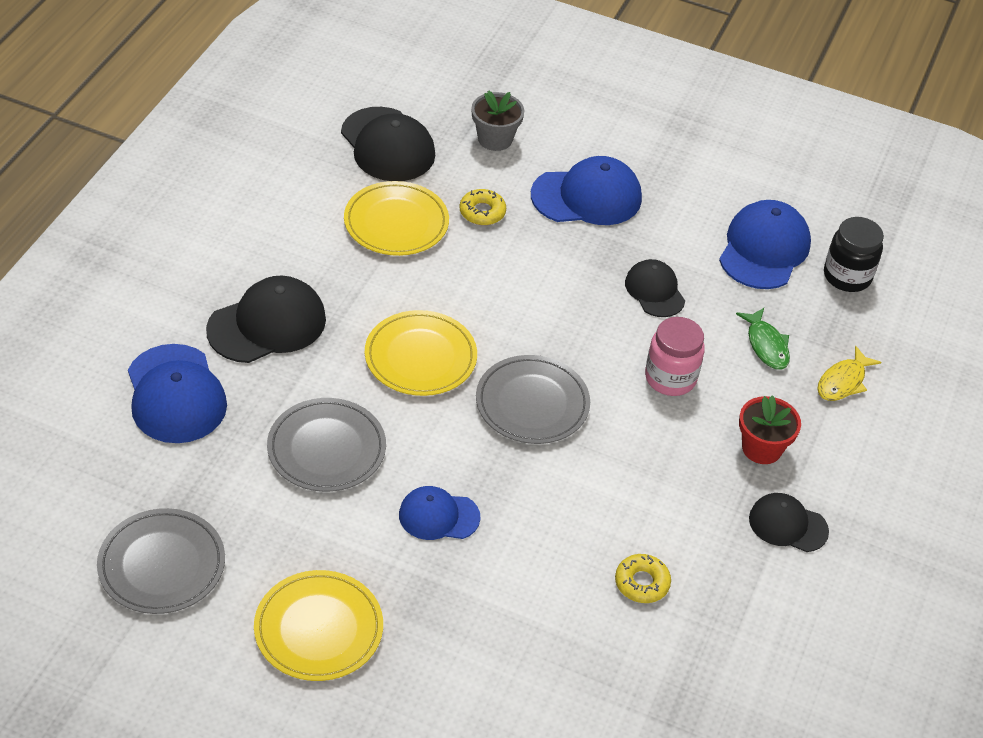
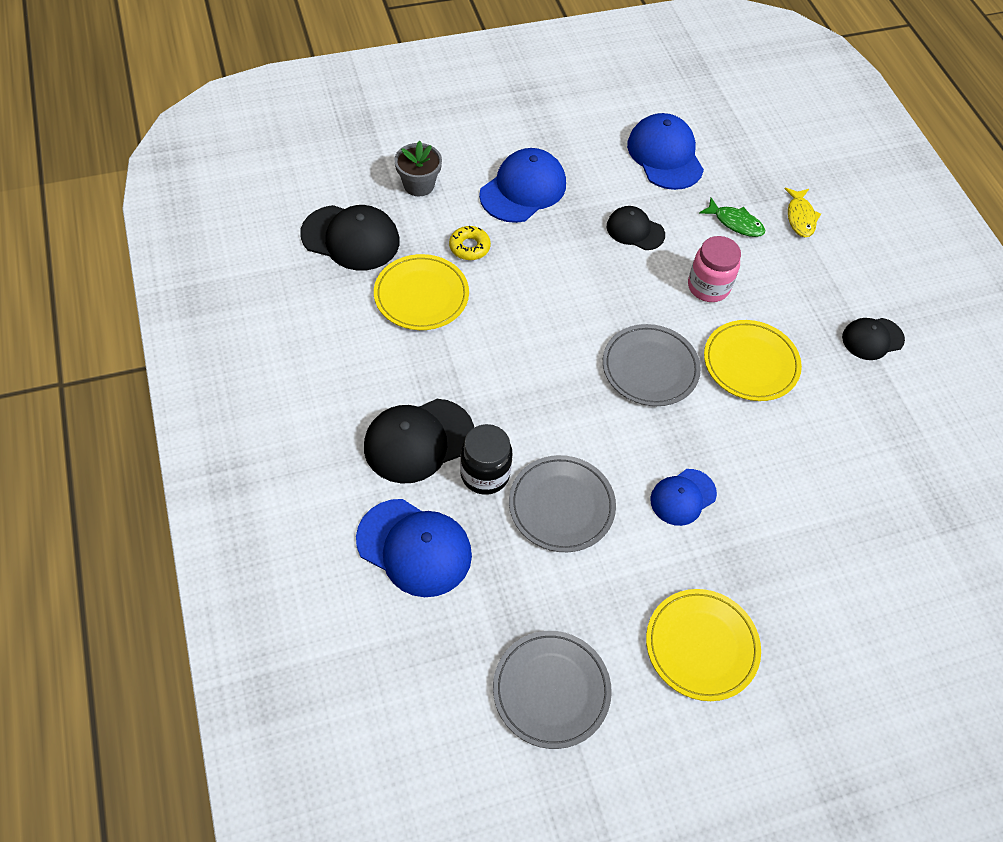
camera: 40 degrees left, 10 degrees up
black cap [206,275,326,363] -> black cap turned 135 degrees counterclockwise [364,399,474,484]
yellow plate [365,310,477,396] -> yellow plate moved to [704,320,802,401]
yellow donut [615,554,671,603] -> none
red flower pot [739,395,801,464] -> none
black jar [824,217,884,292] -> black jar moved to [460,424,512,495]

